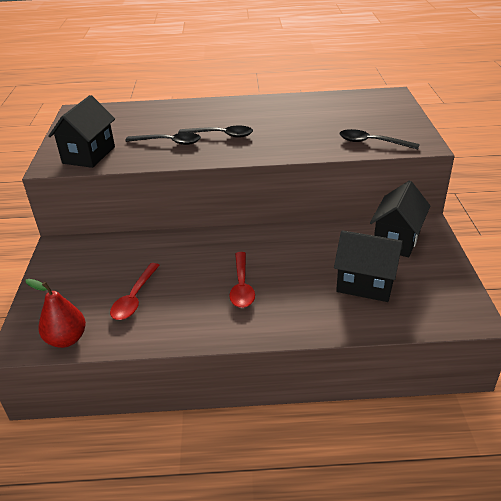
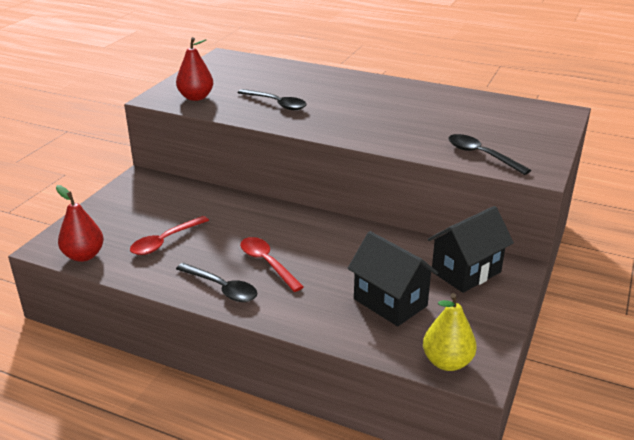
camera: 25 degrees right, 5 degrees down
black house [48,95,115,168] -> red pear [176,37,213,101]
black spoon [178,126,253,138] -> black spoon moved to [176,263,257,302]
red spoon [229,252,255,308] -> red spoon turned 120 degrees clockwise [240,237,304,292]
none -> yellow pear [423,293,477,371]

